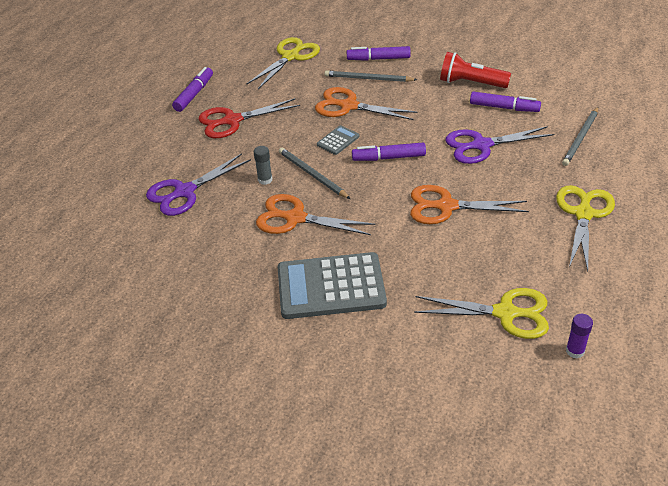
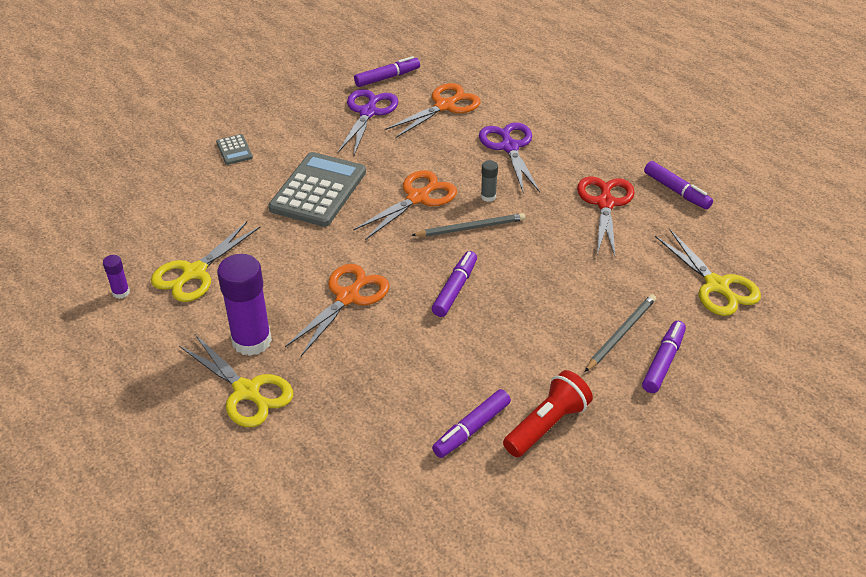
camera: 115 degrees right, 0 degrees up
orange scissors [315,87,418,120] -> orange scissors moved to [385,83,481,138]
grey calculator [317,125,359,155] -> grey calculator moved to [216,134,253,165]
purple scissors [445,126,554,164] -> purple scissors moved to [338,89,398,155]
grey pencil [562,107,598,166] -> none
none -> purple glue stick [217,254,272,356]
none -> purple marker [354,56,420,87]

